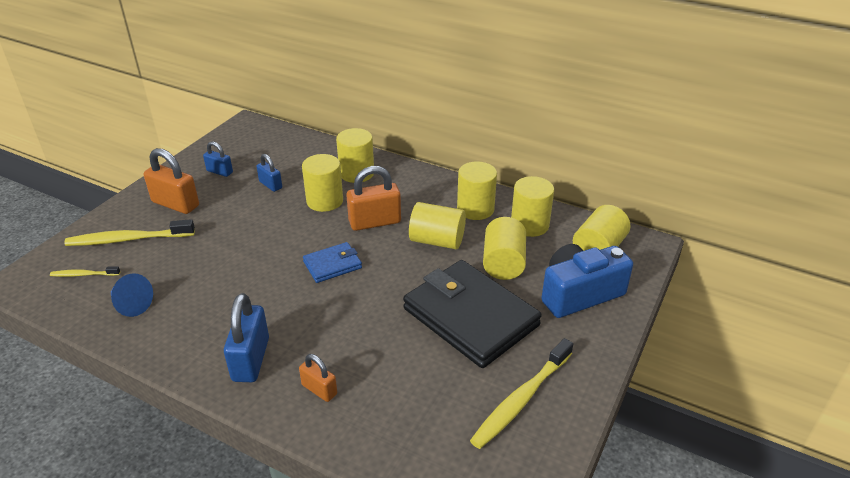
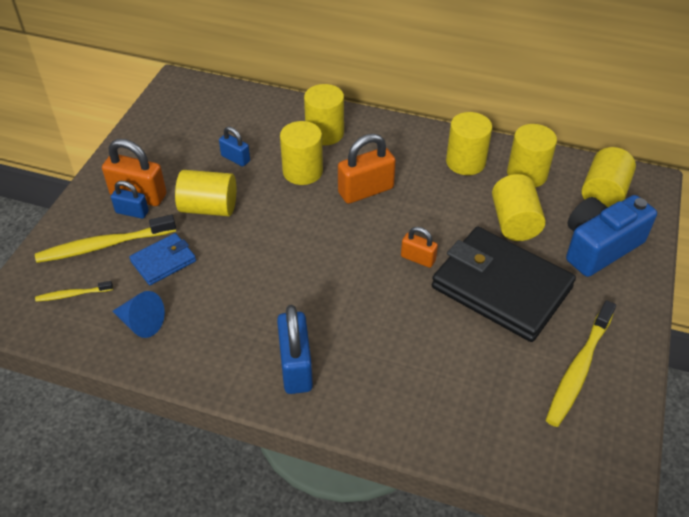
camera: 10 degrees left, 10 degrees up
blue padlock [203,141,233,177] -> blue padlock moved to [111,181,149,219]
orange padlock [299,354,337,402] -> orange padlock moved to [401,227,438,268]
blue wallet [303,242,362,283] -> blue wallet moved to [129,233,196,285]
yellow cylinder [409,202,466,249] -> yellow cylinder moved to [175,170,236,216]

